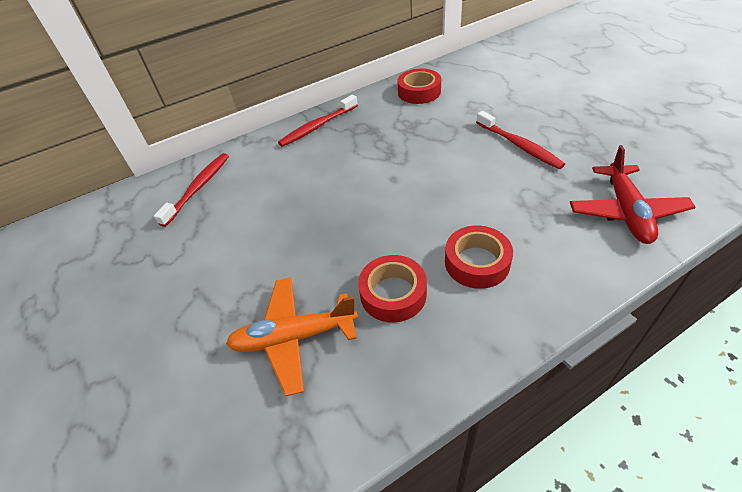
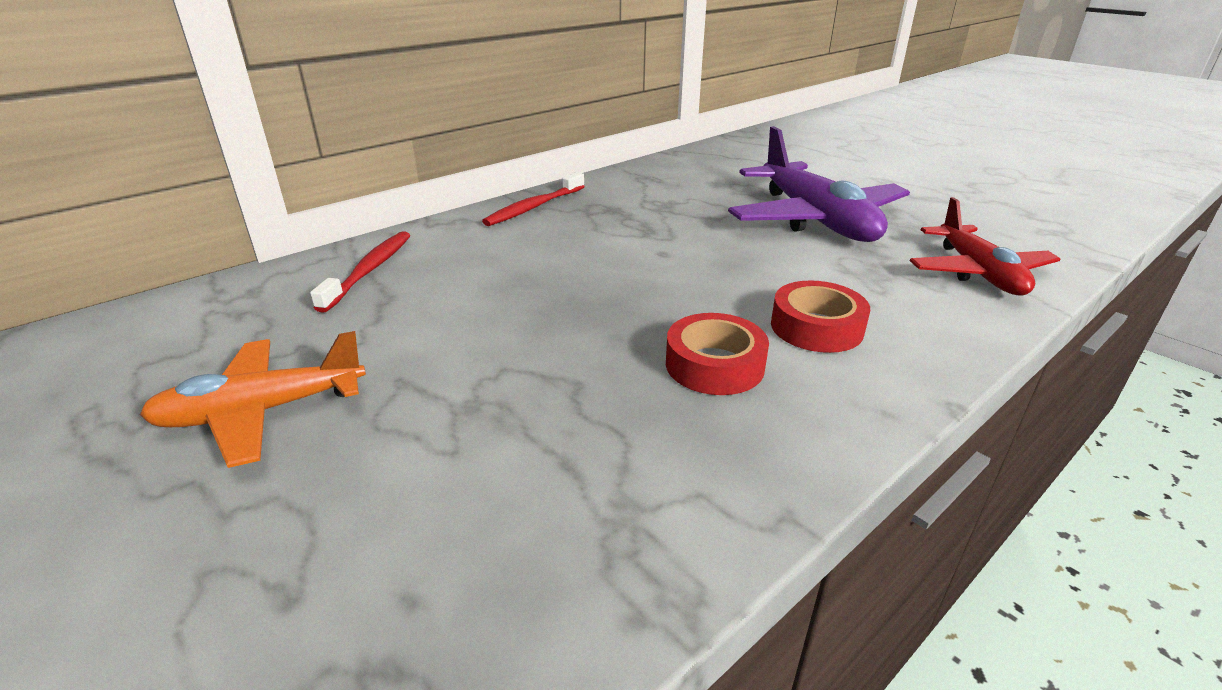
camera: 15 degrees left, 15 degrees down
orange plane [226,277,358,396] -> orange plane moved to [140,331,366,468]
red tape [397,69,441,104] -> none
red toothbrush [476,111,565,169] -> purple plane [728,126,910,242]

